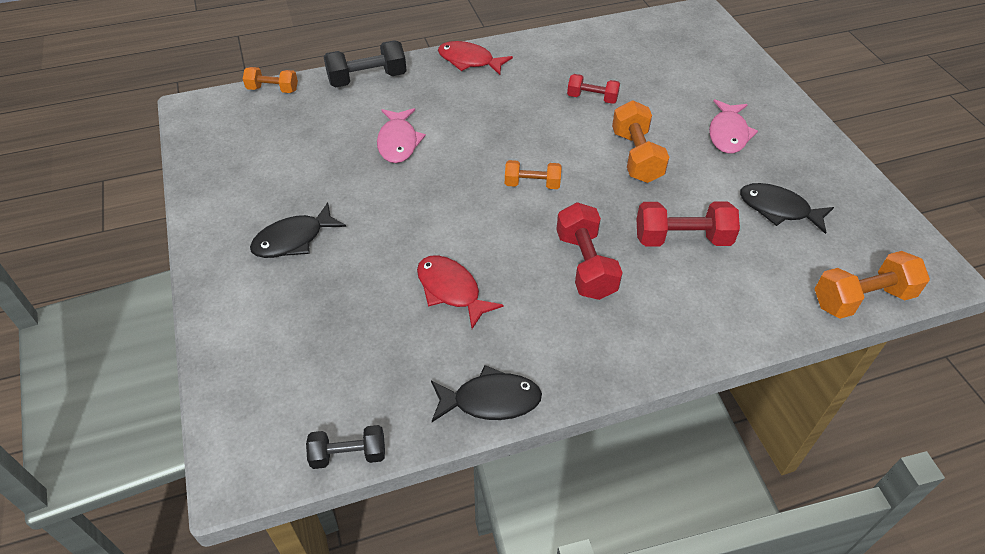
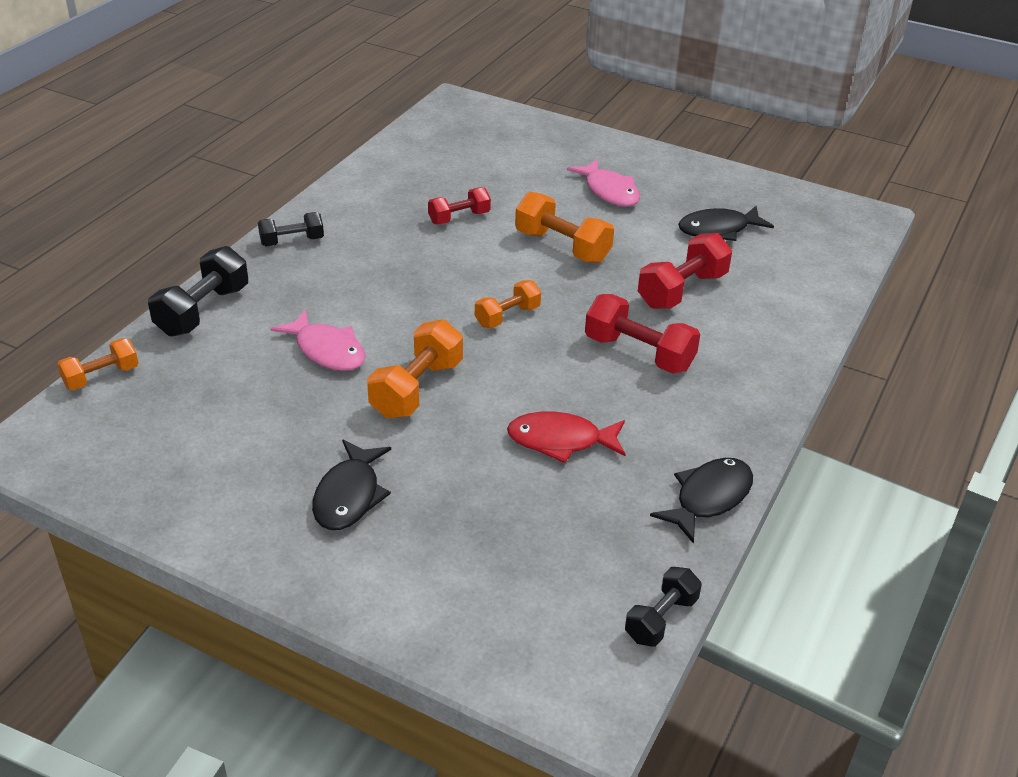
camera: 45 degrees left, 10 degrees down
red fish [438,41,513,75] -> black dumbbell [258,212,324,246]
orange dumbbell [815,251,930,319] -> orange dumbbell moved to [367,319,463,418]

